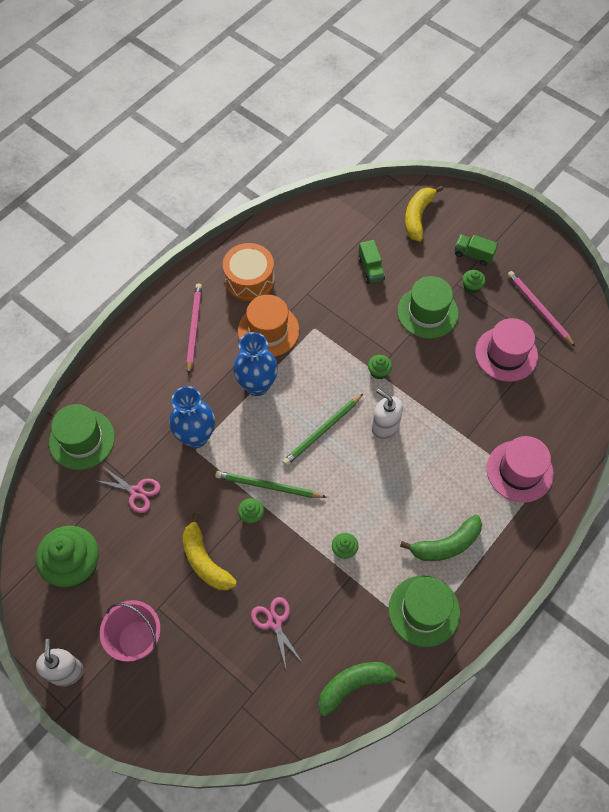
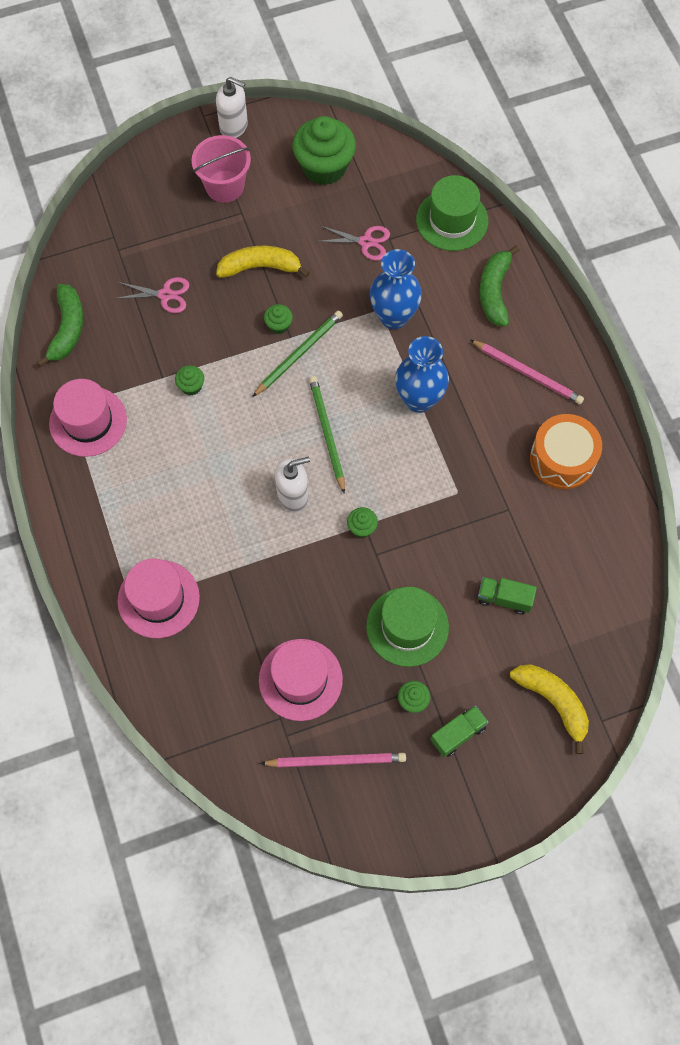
camera: 120 degrees right, 5 degrees up
pink scissors [94,468,161,513] -> pink scissors turned 135 degrees counterclockwise [316,226,390,261]
orange hat [238,295,299,357] -> none
green hat [388,575,460,647] -> pink hat [49,379,127,457]
green banana [400,515,482,561] -> green banana moved to [480,245,519,327]

